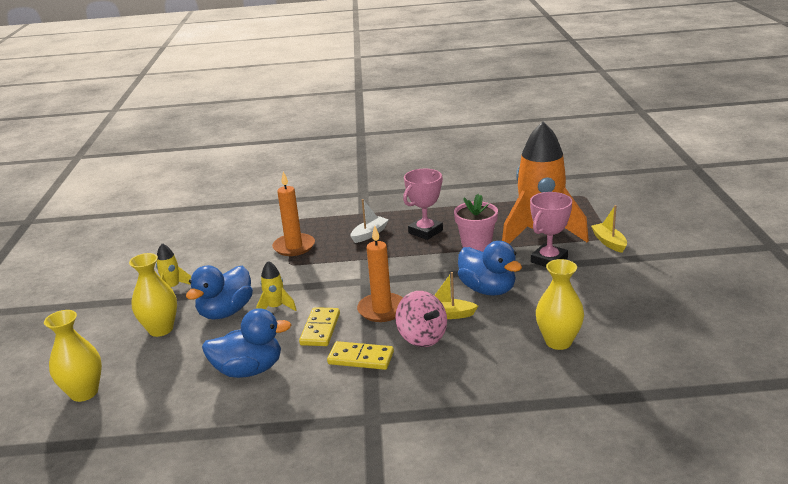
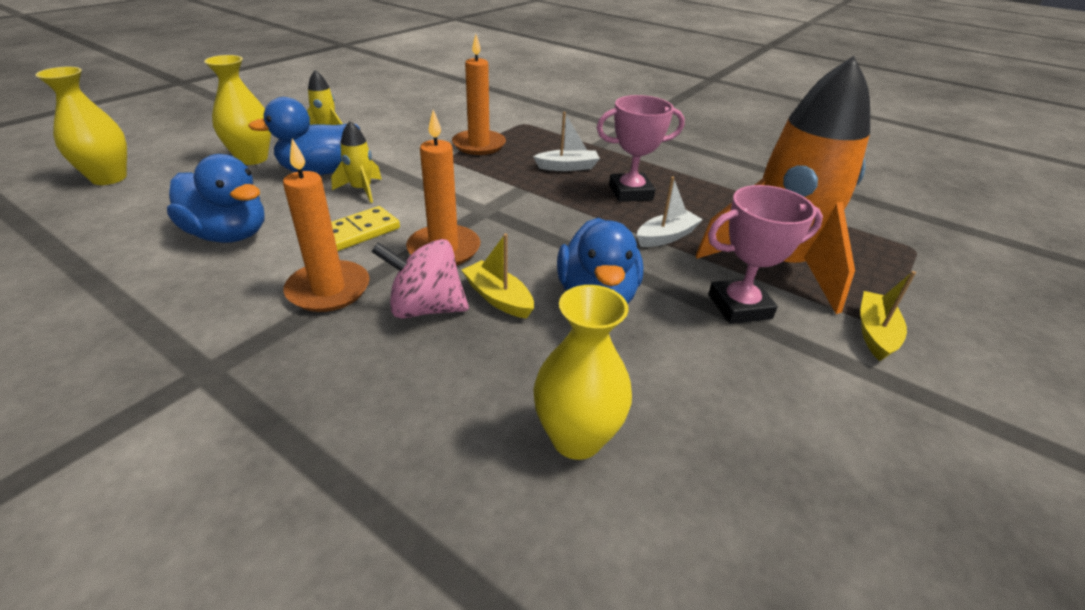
camera: 35 degrees right, 10 degrees up
yellow domino [327,341,394,370] -> orange candle [283,139,369,312]
pink spinning top [395,291,447,347] -> pink spinning top turned 90 degrees clockwise [371,239,469,318]
pink flower pot [454,194,498,252] -> white boat [637,177,703,247]

